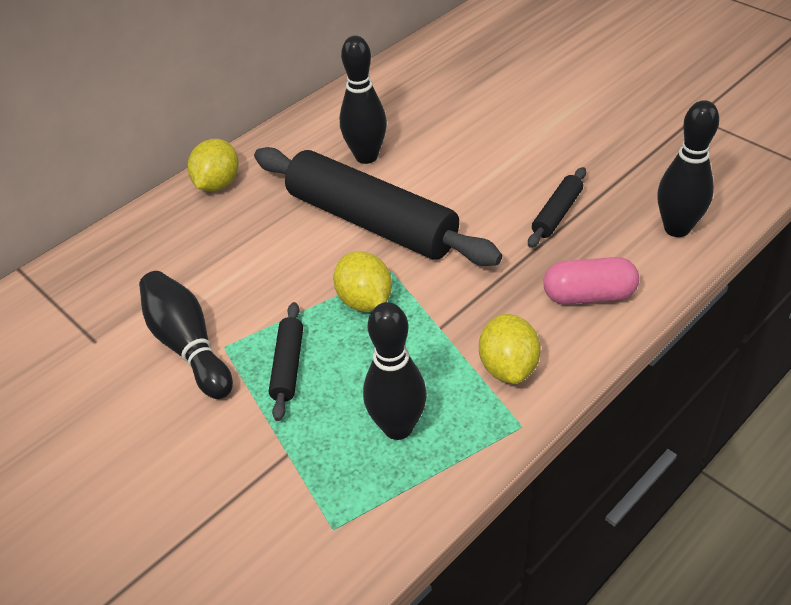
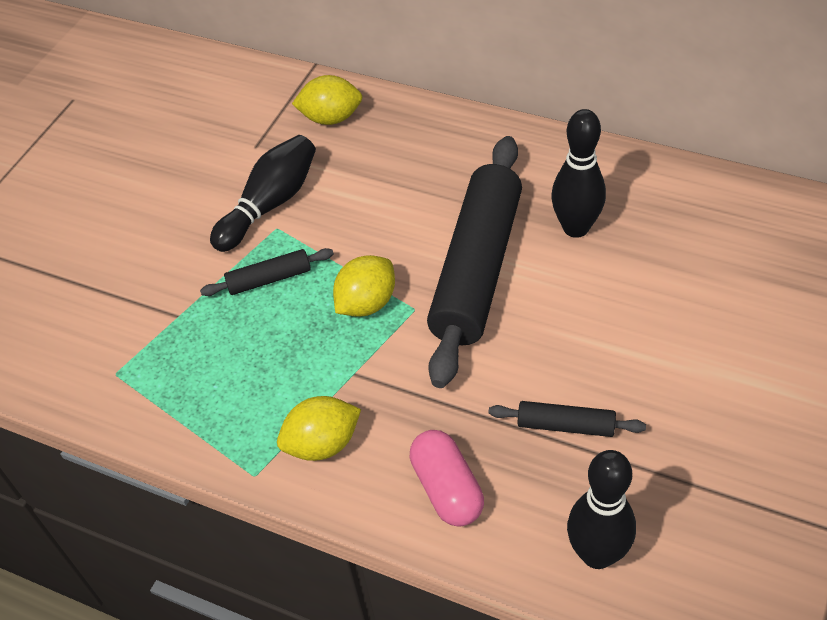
camera: 70 degrees right, 5 degrees up
yellow lemon [188,139,239,191] -> yellow lemon moved to [292,75,363,125]
black bowling pin [363,302,427,440] -> none

